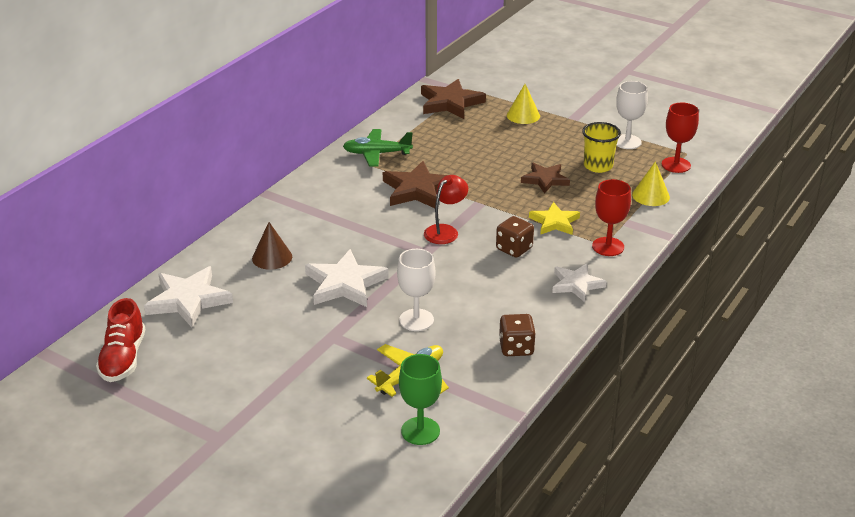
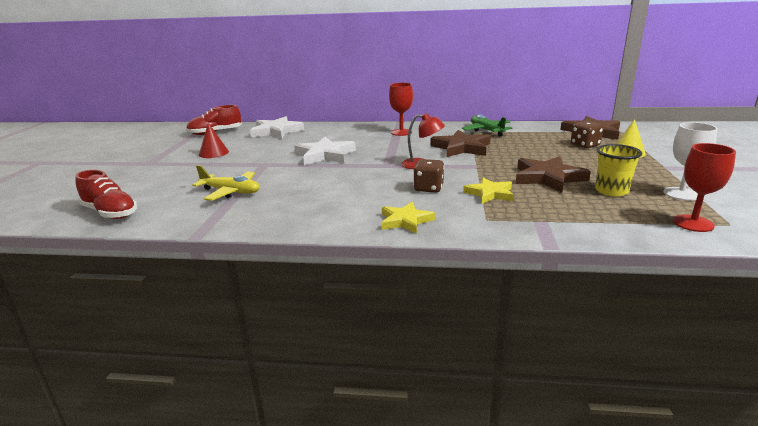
camera: 65 degrees right, 10 degrees down
brown cone [252,222,292,270] -> none
white goblet [397,249,436,331] -> none
green goblet [399,354,442,445] -> none
brown dice [499,314,536,356] -> brown dice moved to [571,121,603,148]
brown star [521,163,570,194] -> brown star [516,156,591,193], size x1.53
white star [552,263,607,302] -> yellow star [382,202,435,234]
red goblet [592,179,631,256] -> red goblet moved to [389,83,413,136]
yellow cone [632,161,670,206] -> none
none -> red shoe [75,170,137,219]
none -> red cone [199,123,229,158]

